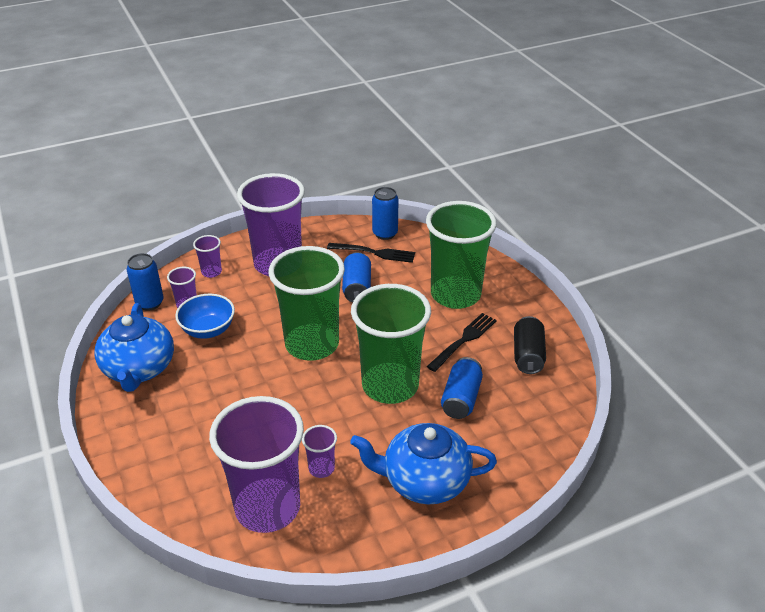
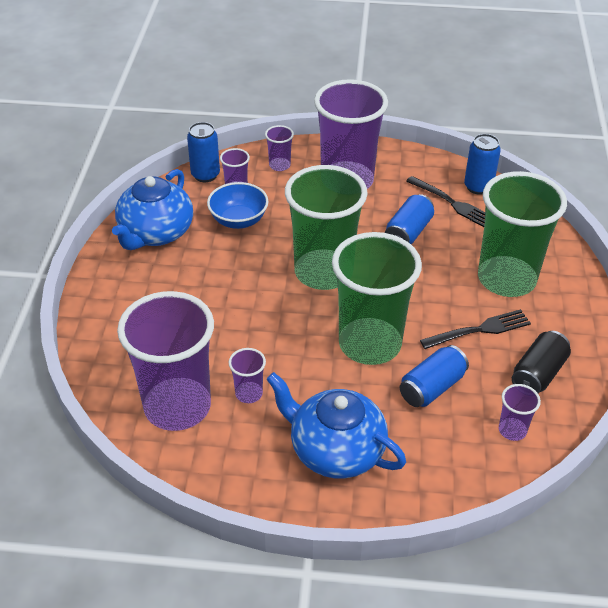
camera: 30 degrees right, 5 degrees up
none -> purple cup [499,384,541,441]

